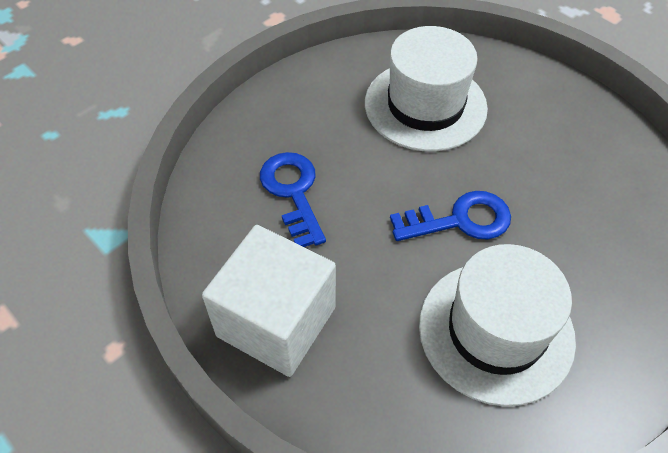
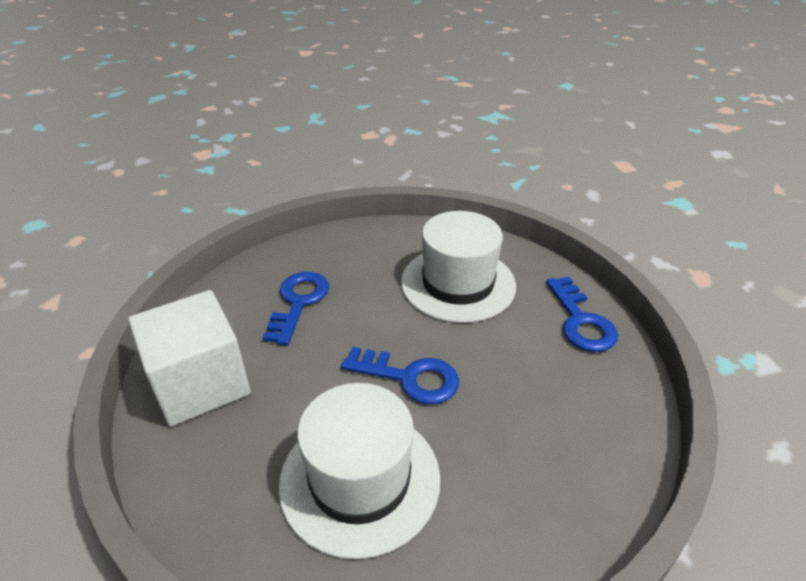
camera: 30 degrees right, 15 degrees down
none -> blue key [546,277,618,352]

